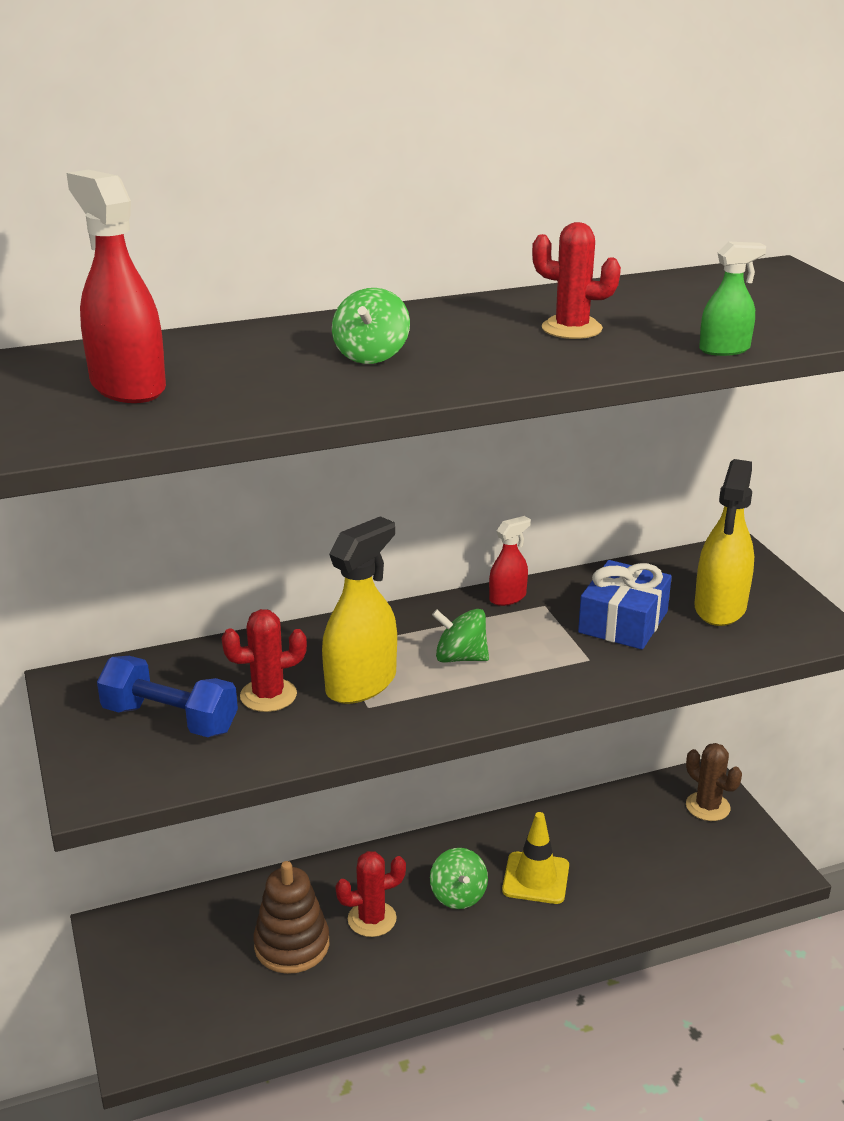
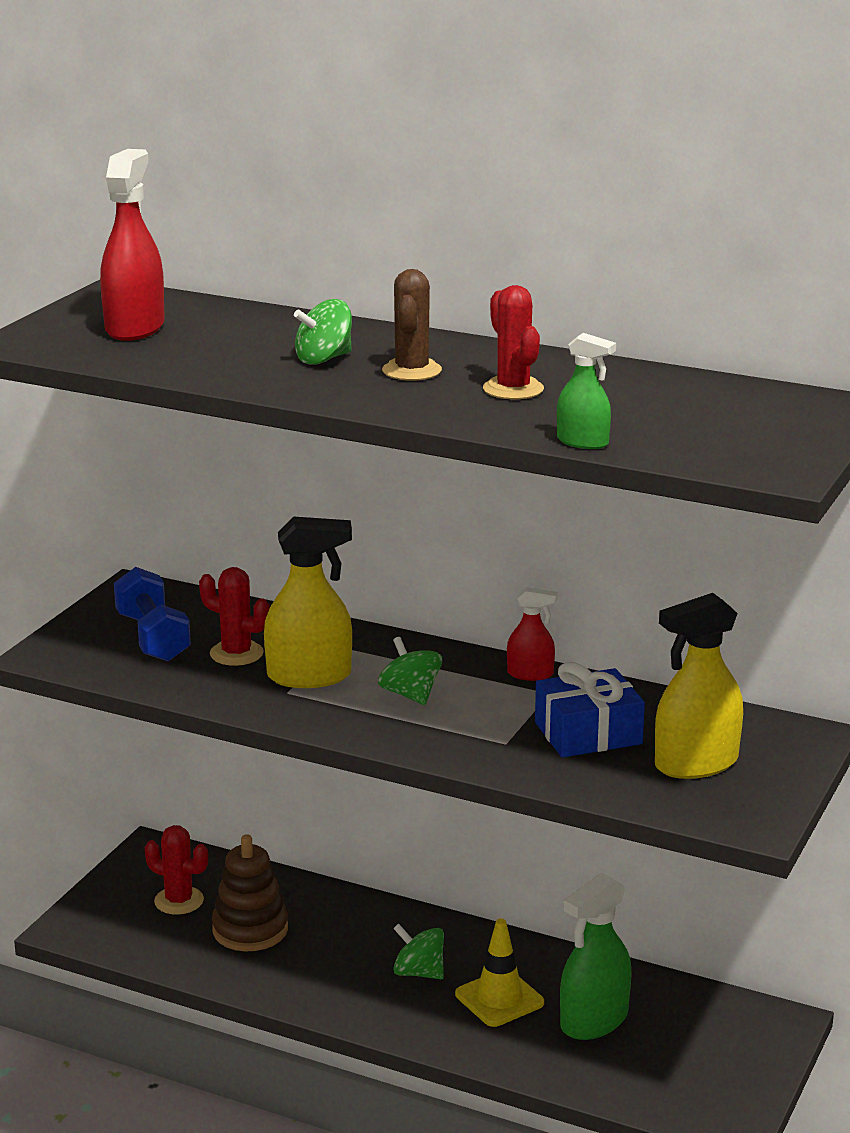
camera: 45 degrees right, 5 degrees down
red cactus [335,851,406,937] -> red cactus moved to [145,825,208,915]
green spinning top [430,848,488,909] -> green spinning top turned 90 degrees clockwise [393,923,444,979]
brown cactus [686,743,742,821] -> brown cactus moved to [382,269,442,381]
none -> green spray bottle [560,873,632,1040]

